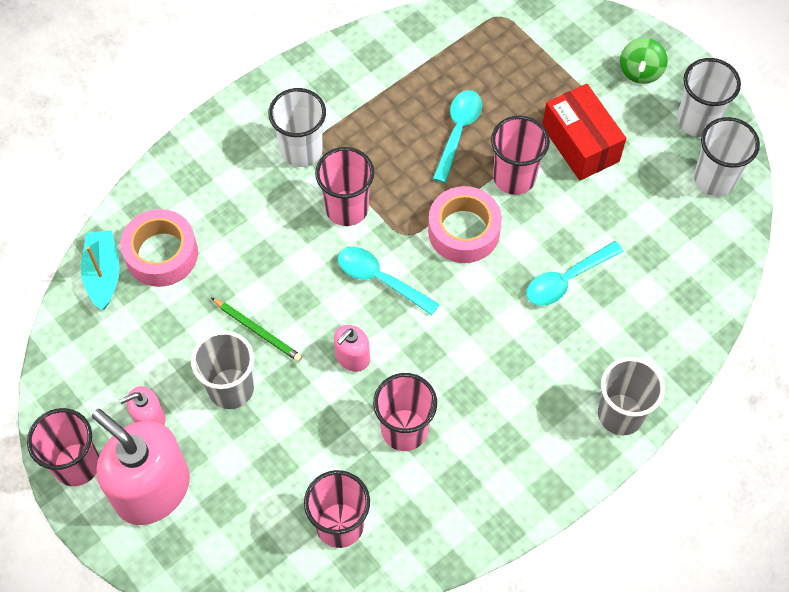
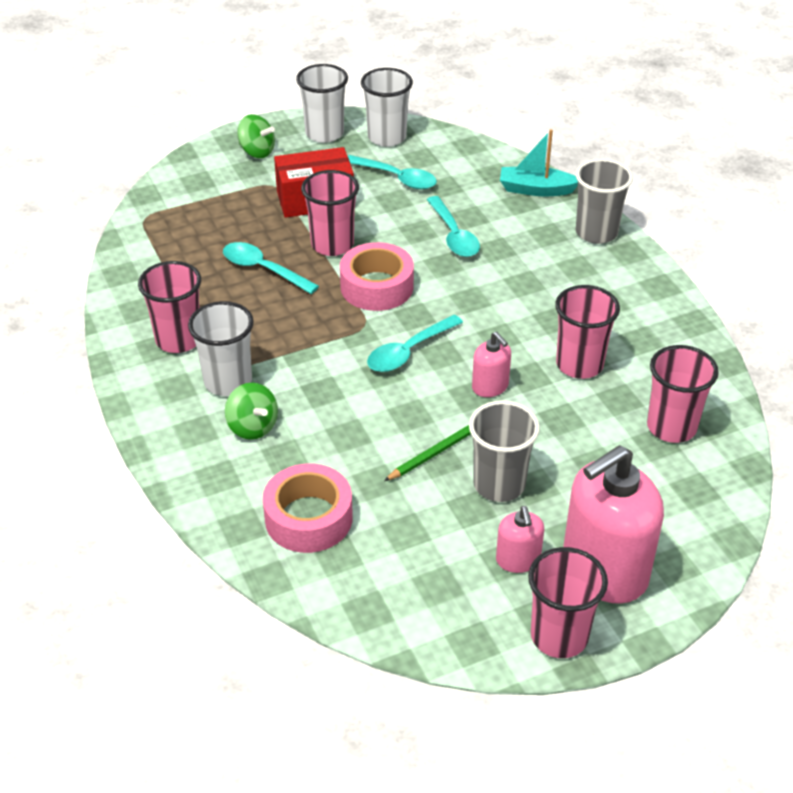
camera: 75 degrees left, 20 degrees down
turquoise boat [81,230,120,310] -> turquoise boat moved to [500,129,578,196]
pink cup [315,147,374,226] -> pink cup moved to [138,261,201,353]
none -> green spinning top [225,383,278,440]
none -> turquoise spoon [348,155,437,189]

